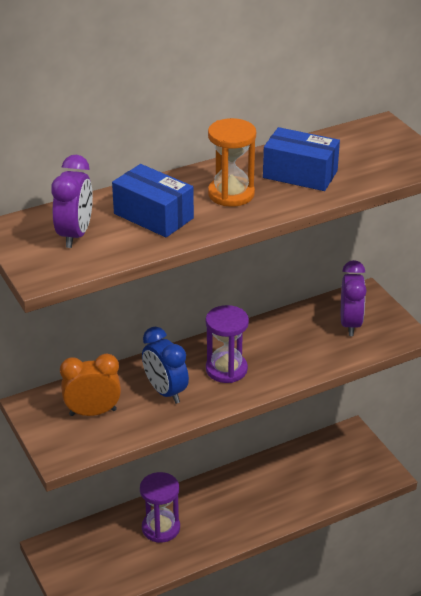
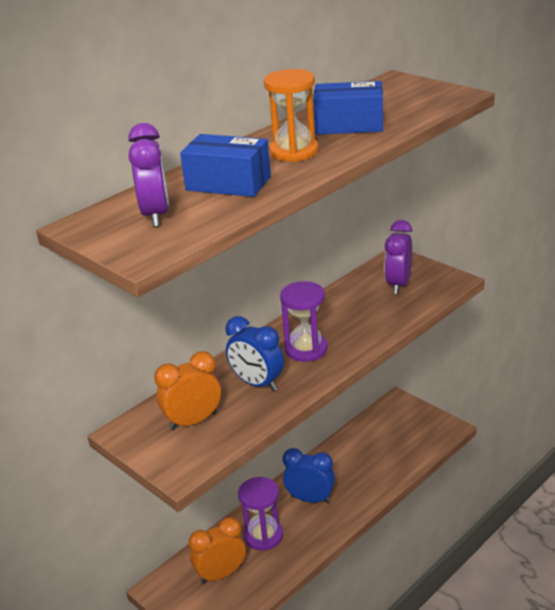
camera: 15 degrees left, 5 degrees down
purple clock [341,260,367,336] -> purple clock turned 150 degrees counterclockwise [384,220,412,294]
none -> orange clock [189,517,246,584]
none -> blue clock [283,448,335,503]

